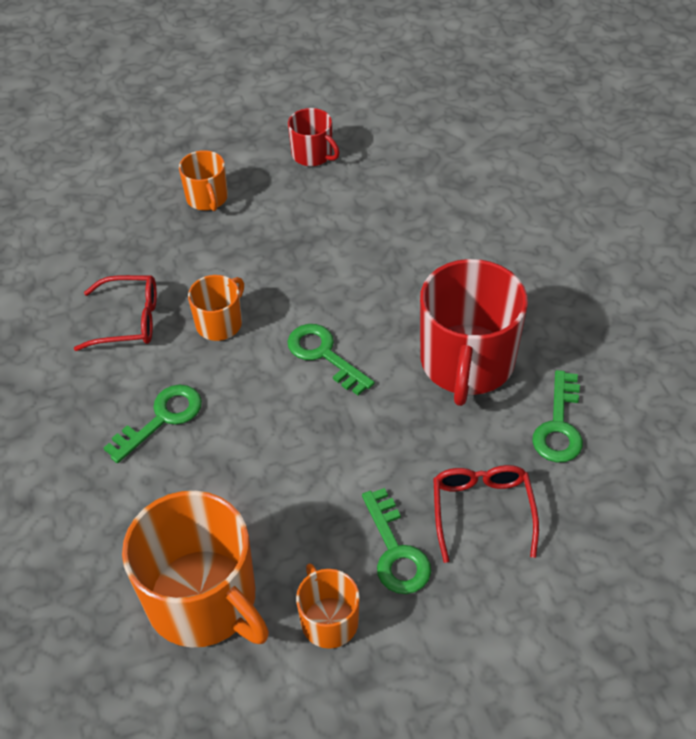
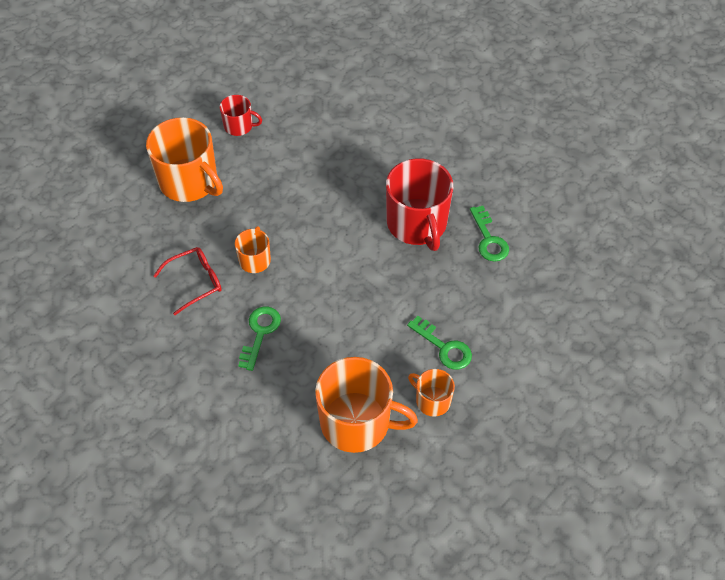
camera: 30 degrees left, 5 degrees up
orange mug [179,150,228,211] -> orange mug [146,117,223,202], size x1.96
green key [287,324,375,395] -> none
red glasses [433,465,539,563] -> none

